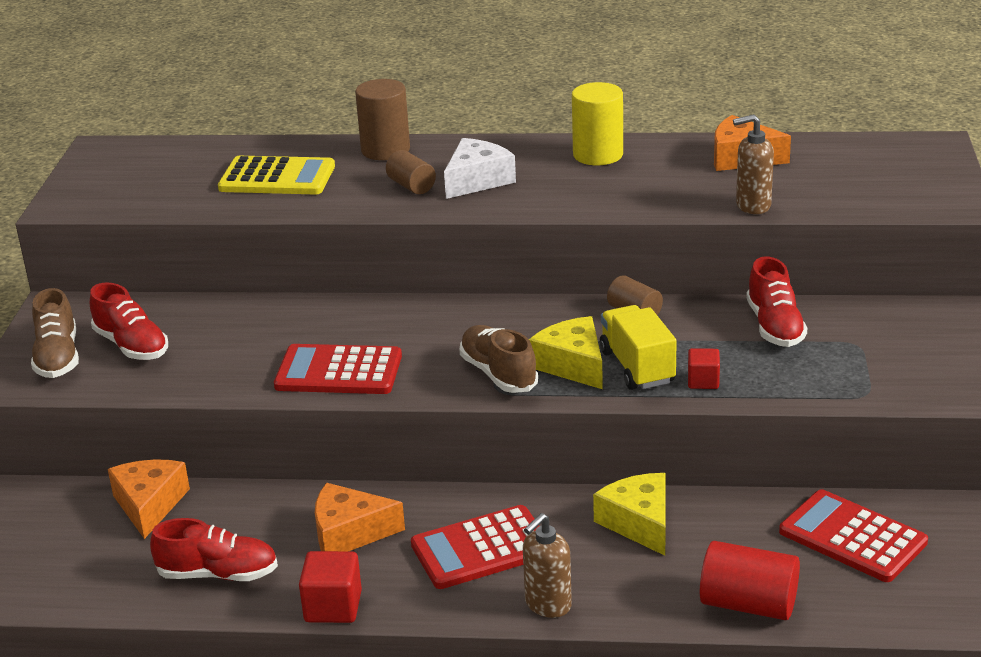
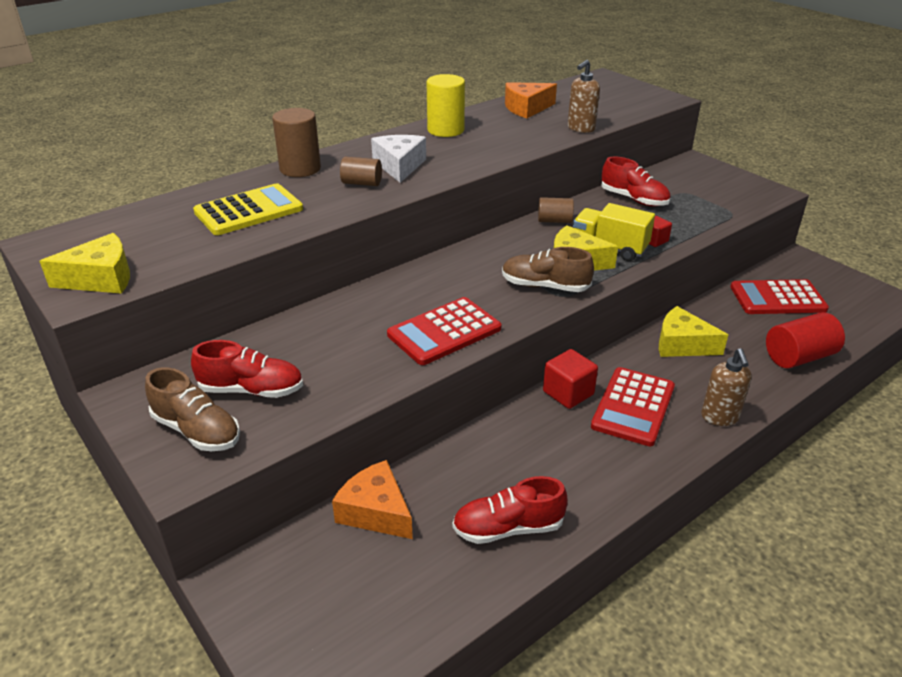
camera: 45 degrees left, 5 degrees up
red shoe [150,518,278,581] -> red shoe turned 150 degrees counterclockwise [452,476,568,544]
red cube [299,551,362,623] -> red cube moved to [543,349,598,409]
orange cheese [315,483,405,551] -> none
none -> yellow cheese [40,233,130,294]

